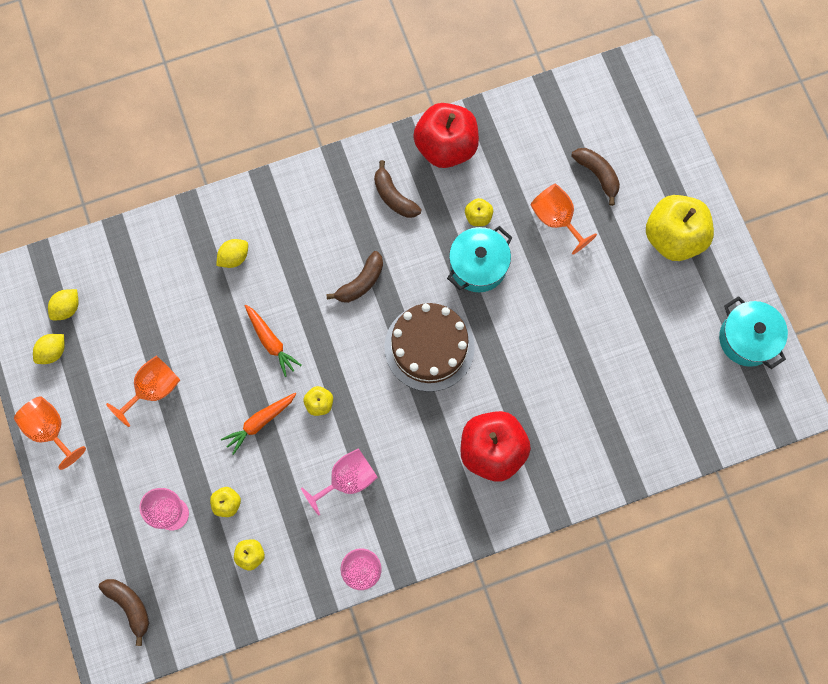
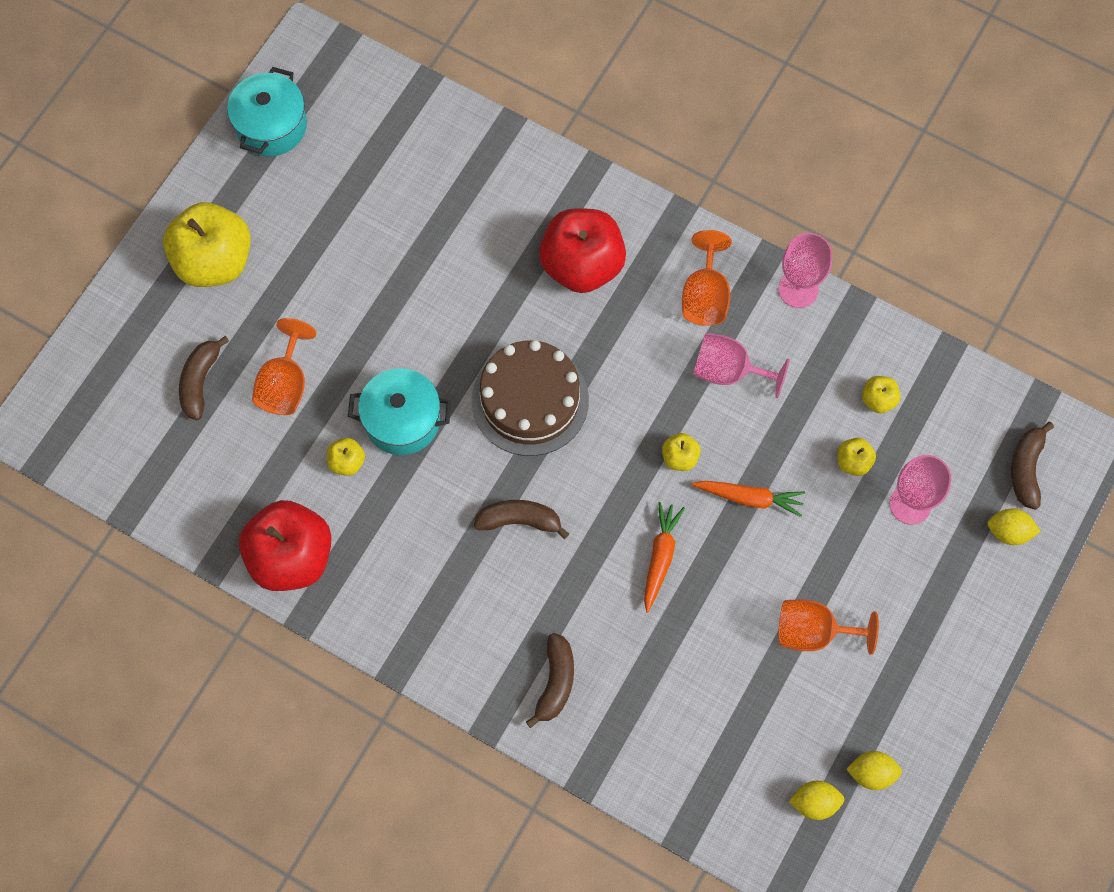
camera: 130 degrees left, 5 degrees down
orange goblet [14,396,86,470] -> orange goblet moved to [682,230,732,326]
yellow lemon [216,239,248,268] -> yellow lemon moved to [987,509,1041,545]
brown banana [374,160,421,218] -> brown banana moved to [526,633,574,728]

